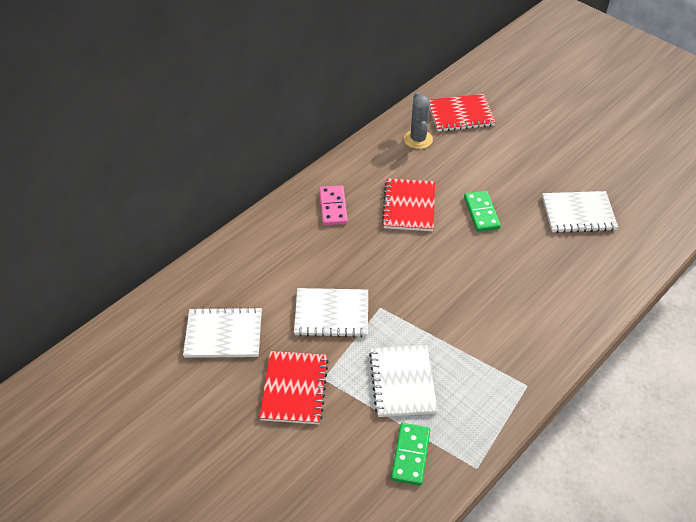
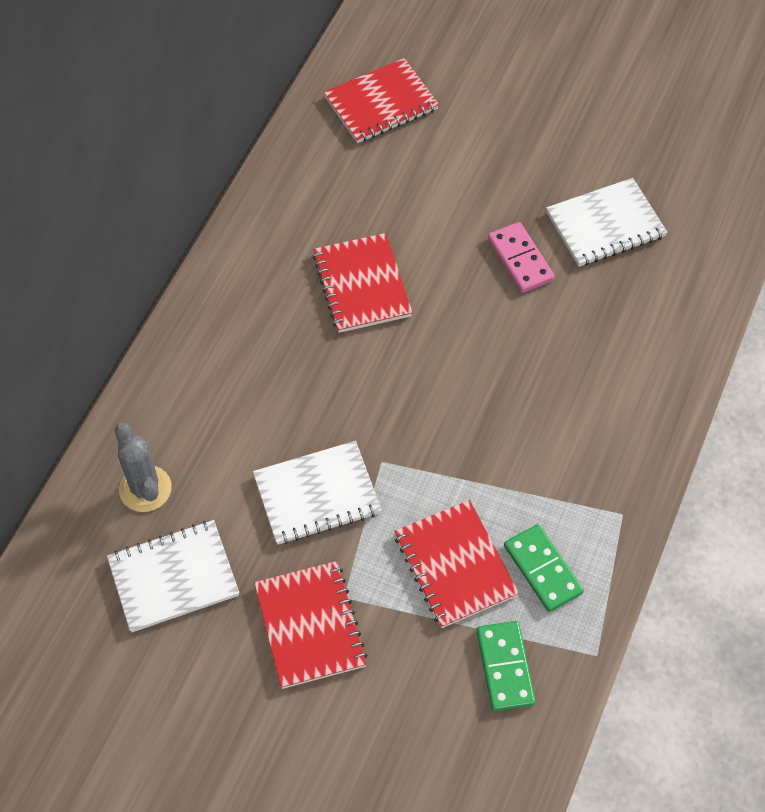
camera: 20 degrees left, 10 degrees up
pink domino [319,185,348,225] -> pink domino moved to [488,222,555,293]
white notebook [369,345,438,417] -> red notebook [394,500,519,628]
grey cactus [404,92,433,149] -> grey cactus moved to [115,423,172,512]
green domino [464,191,501,232] -> green domino moved to [504,524,584,612]

